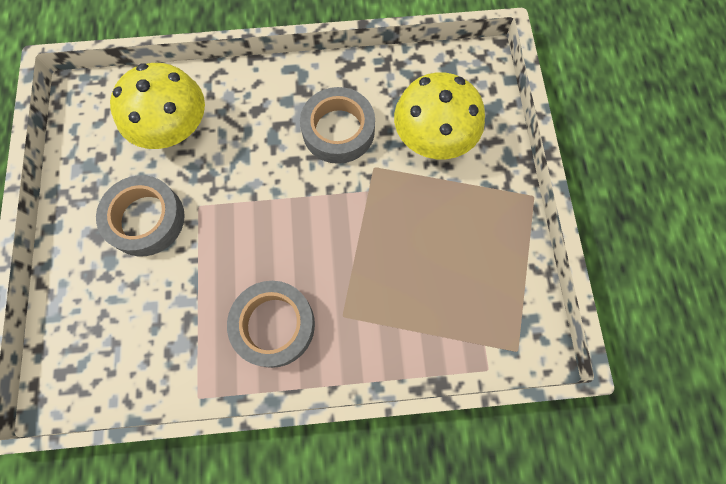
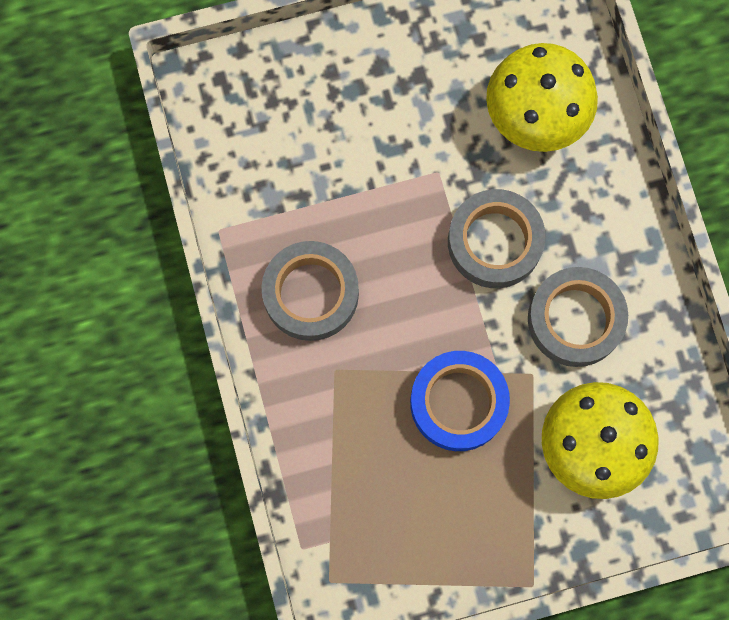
camera: 80 degrees right, 5 degrees up
grey tape [96,175,185,256] -> grey tape moved to [448,189,546,288]
none -> blue tape [410,351,510,451]

